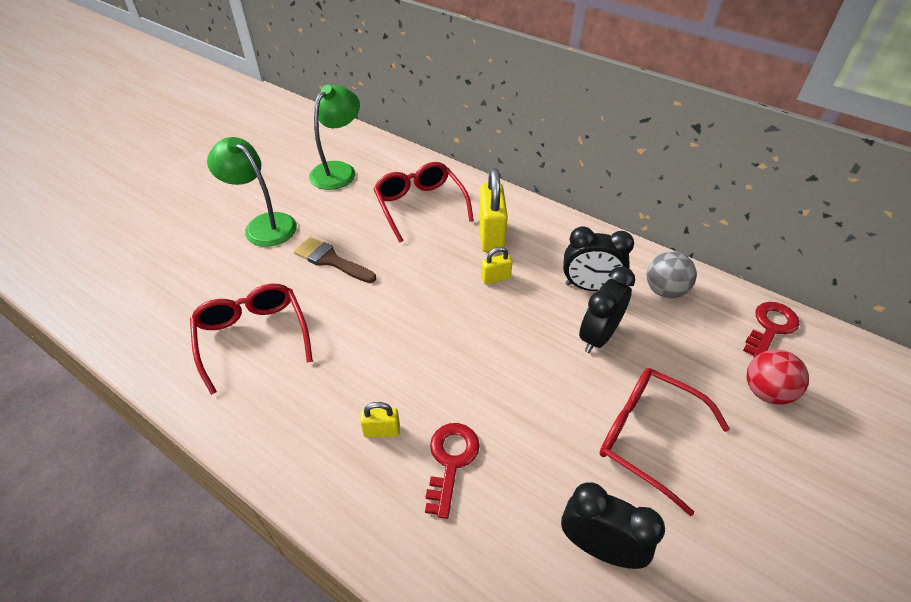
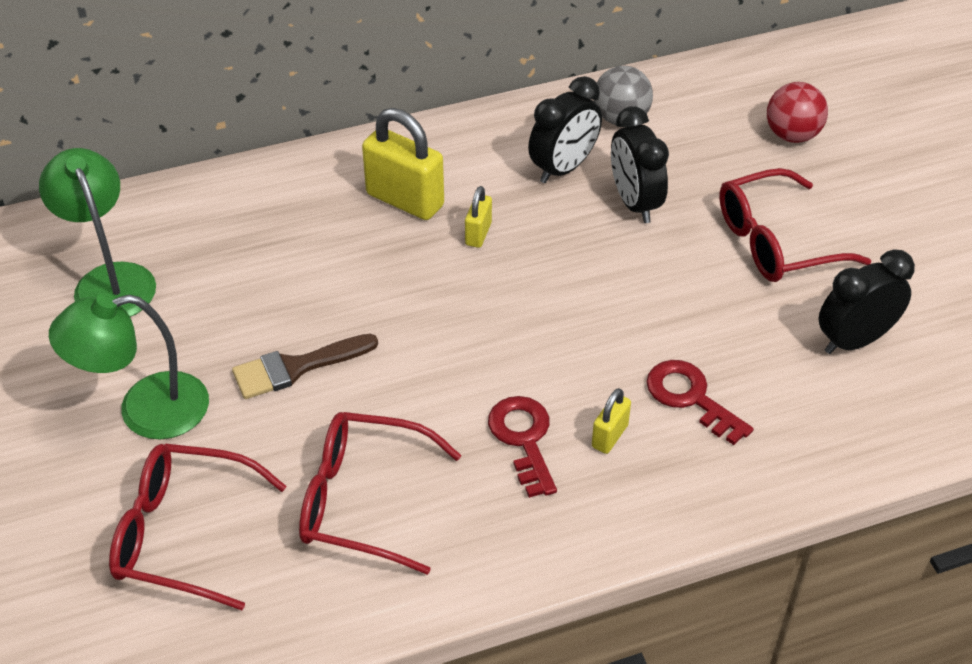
camera: 55 degrees left, 0 degrees up
red glasses [373,162,474,243] -> red glasses moved to [109,443,287,610]
red key [743,302,799,358] -> red key moved to [488,396,557,498]

